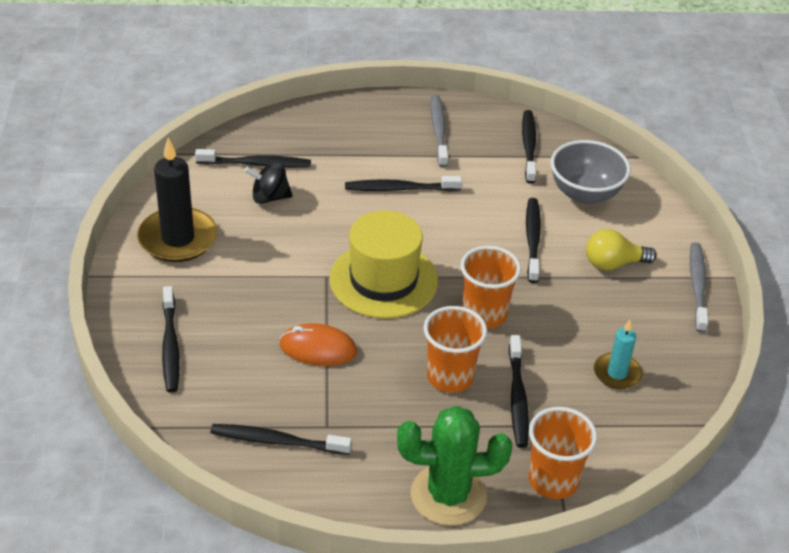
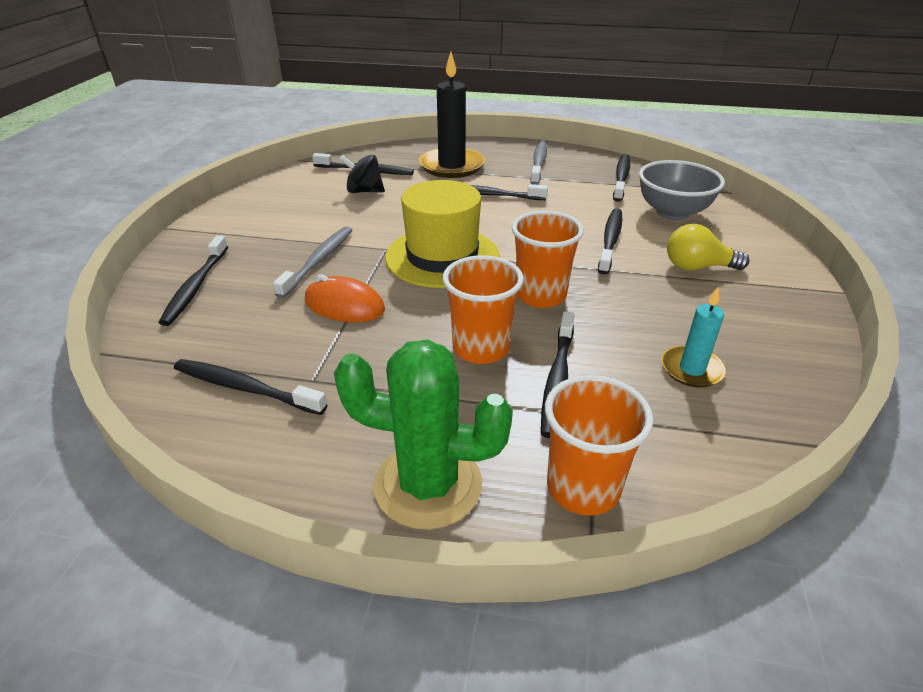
camera: 15 degrees right, 5 degrees down
black candle [137,138,217,262] -> black candle moved to [419,52,485,178]
grey toothbrush [690,242,708,333] -> grey toothbrush moved to [273,226,352,298]

